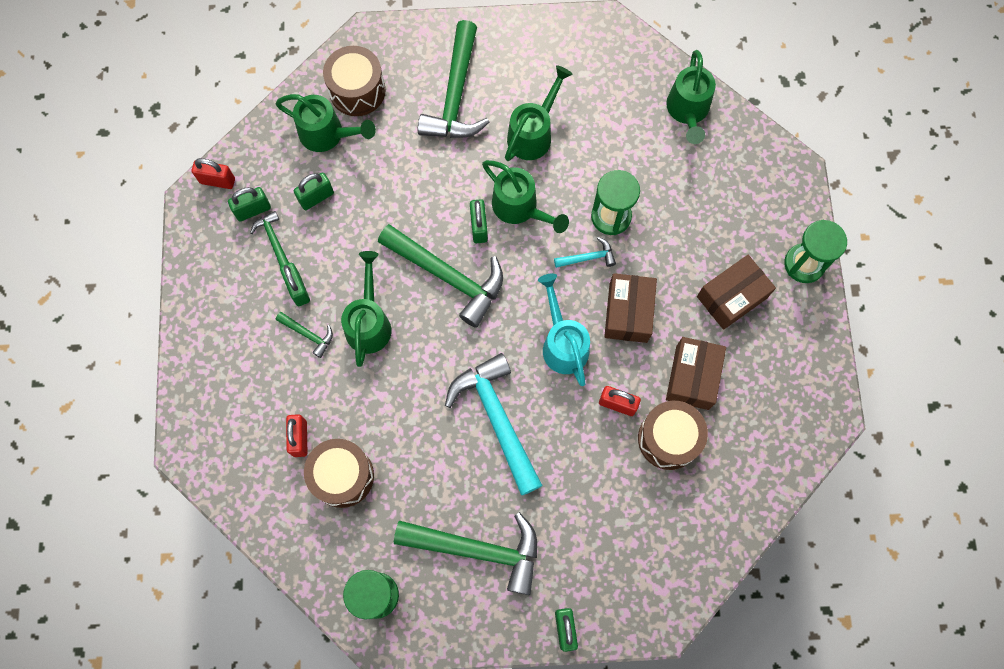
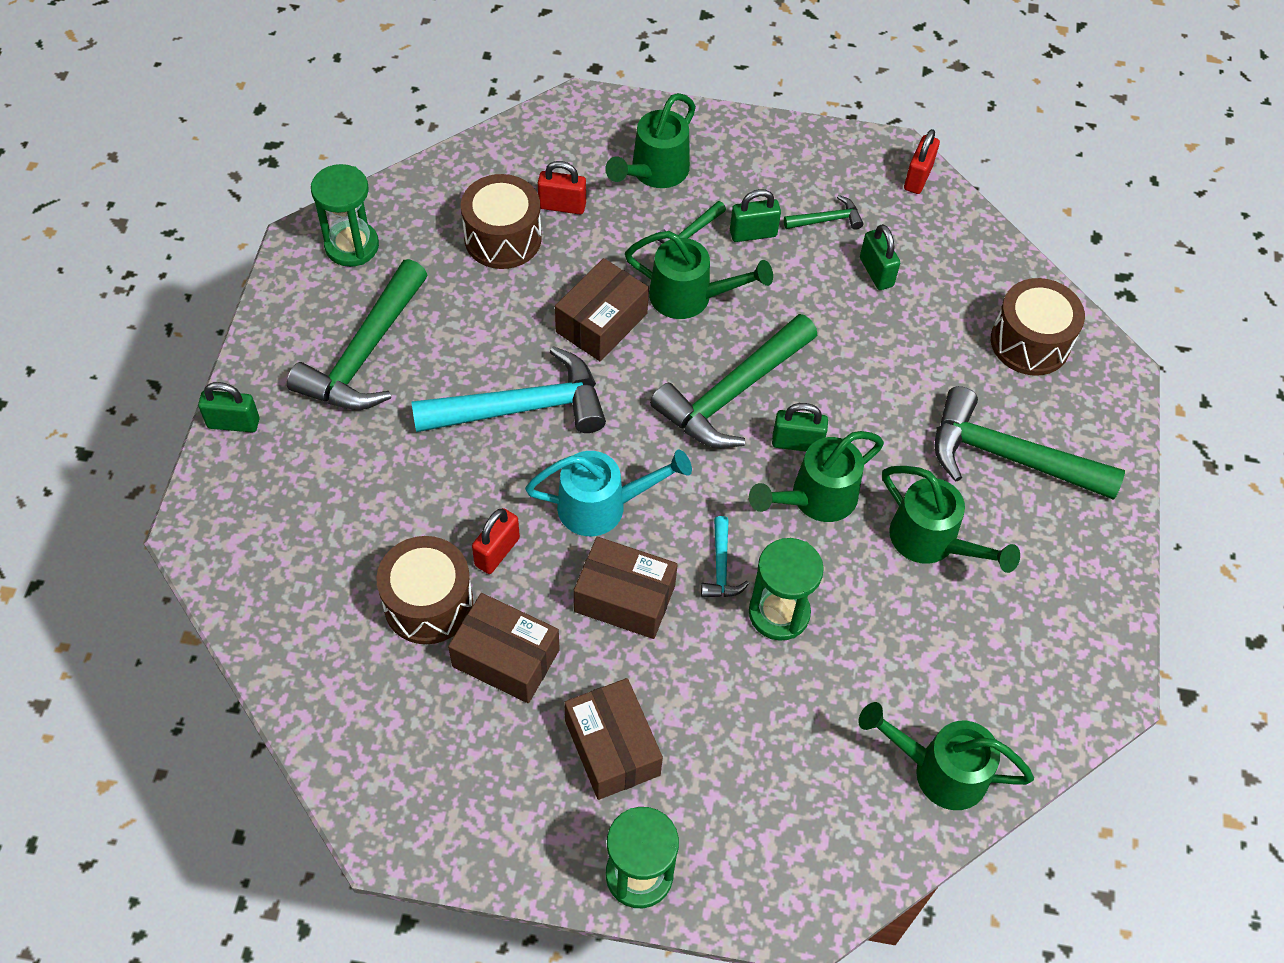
camera: 100 degrees right, 15 degrees down
green padlock [228,187,271,221] -> none
green watering can [275,94,376,152] -> green watering can moved to [605,93,696,188]
none -> brown box [555,258,649,361]

